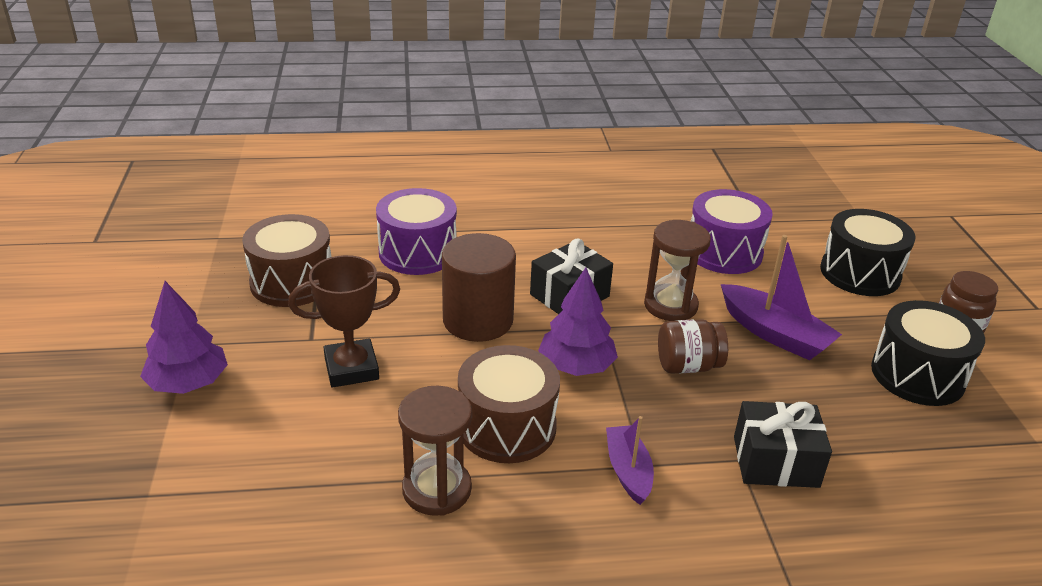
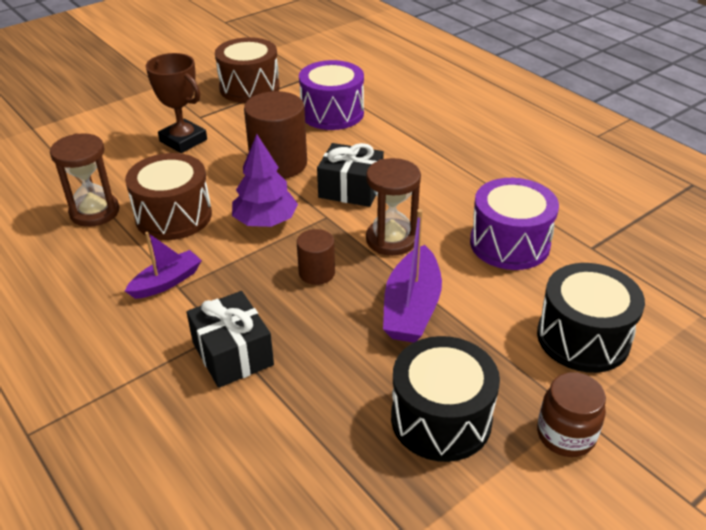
camera: 60 degrees right, 5 degrees up
purple tree [140,281,228,394] -> none
brown jar [658,319,728,374] -> brown cylinder [297,229,335,285]

